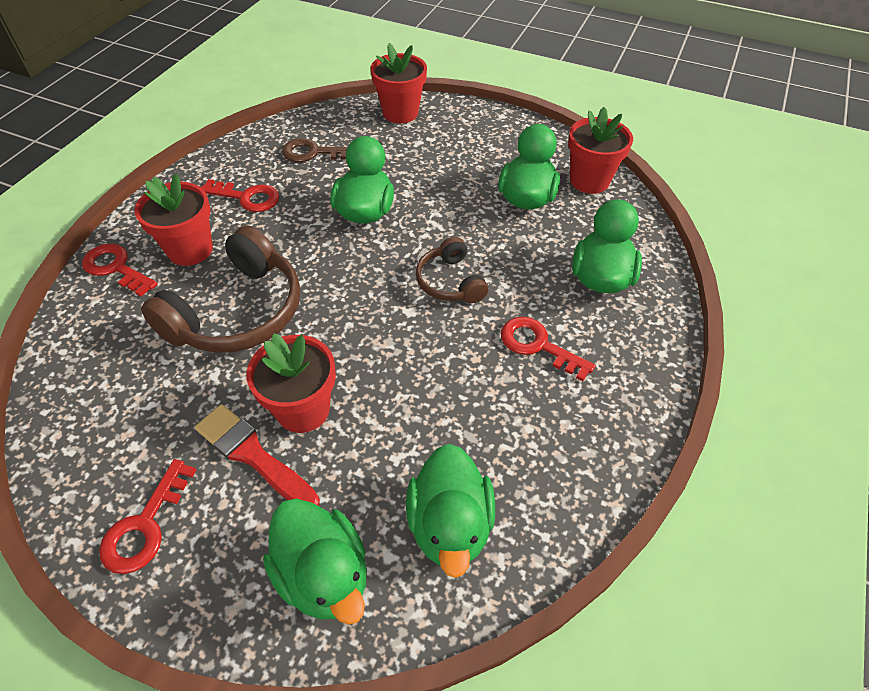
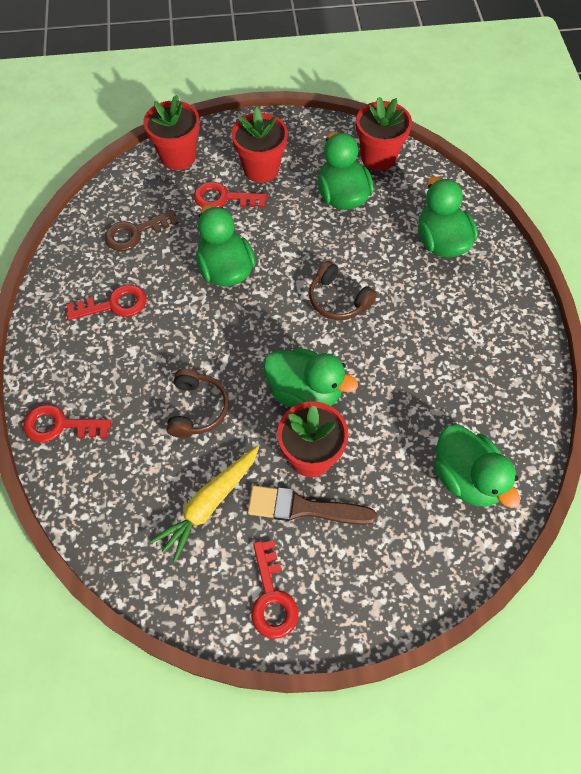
camera: 30 degrees left, 10 degrees up
red flower pot [134,174,213,266] -> red flower pot moved to [232,107,288,183]
brown headphones [141,226,300,353] -> brown headphones [166,369,229,438], size x0.55
red brush [195,404,320,506] -> brown brush [248,486,377,525]
green duck [263,498,367,625] -> green duck moved to [263,348,358,408]
red key [501,317,595,381] -> red key moved to [194,182,268,208]
none -> yellow carrot [150,446,259,563]

